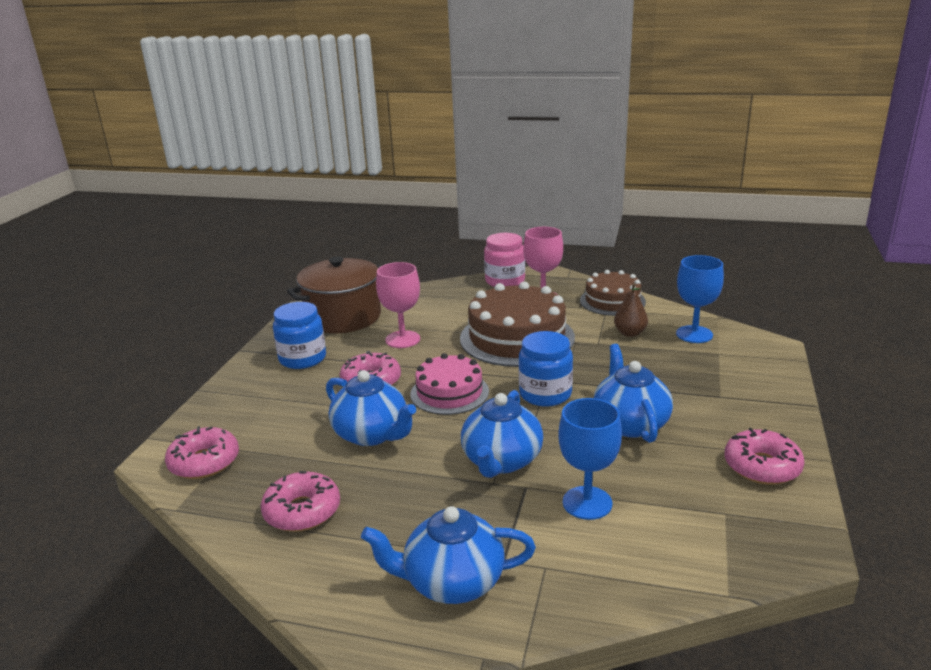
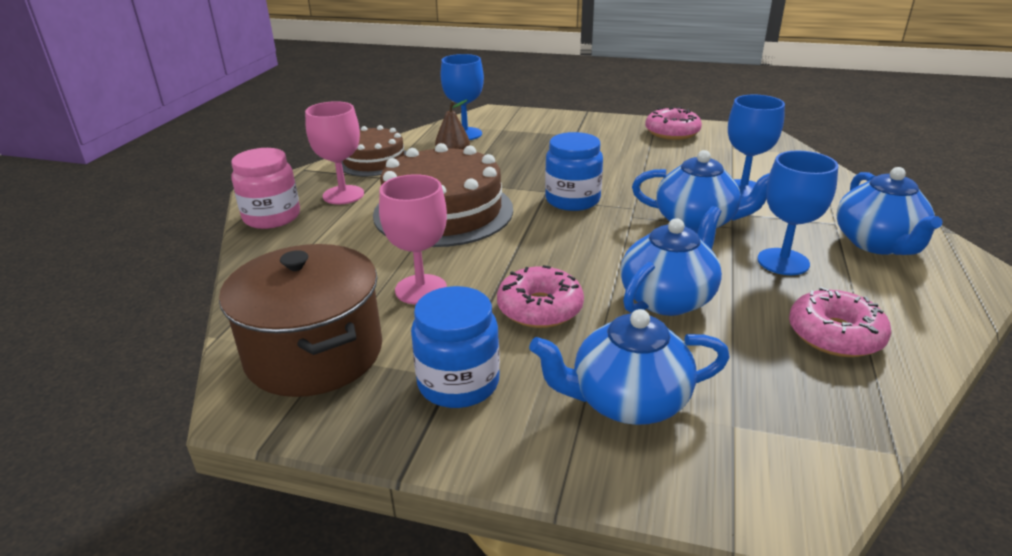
camera: 90 degrees left, 5 degrees up
pink donut [165,426,239,479] -> none
pink cake [410,353,489,415] -> none
blue teapot [594,344,673,443] -> blue teapot moved to [529,309,730,425]
none -> blue goblet [757,151,838,275]

